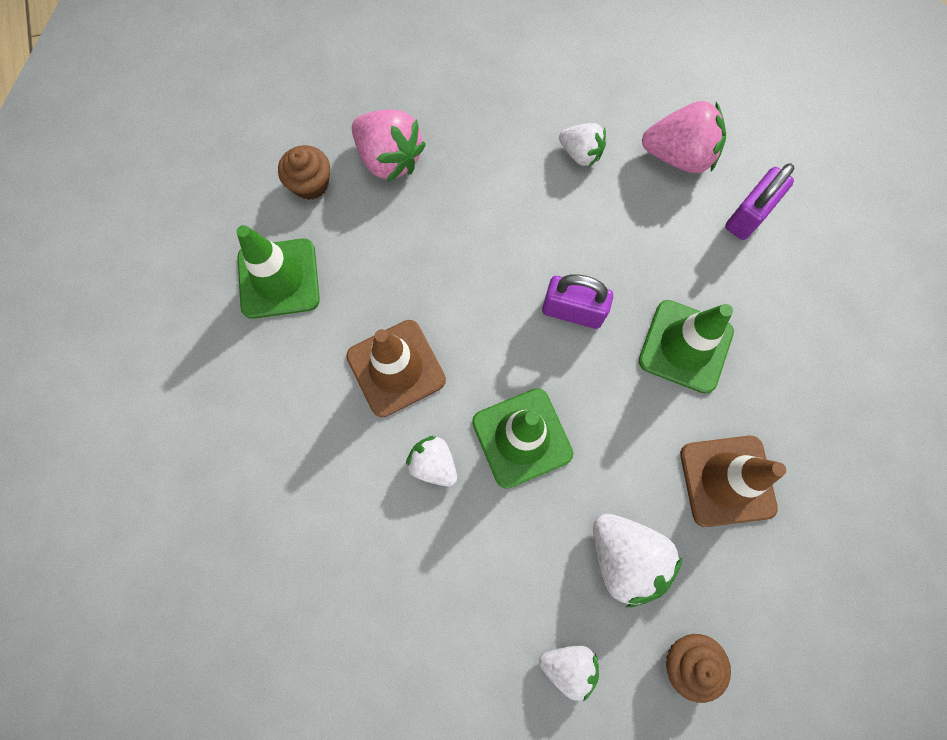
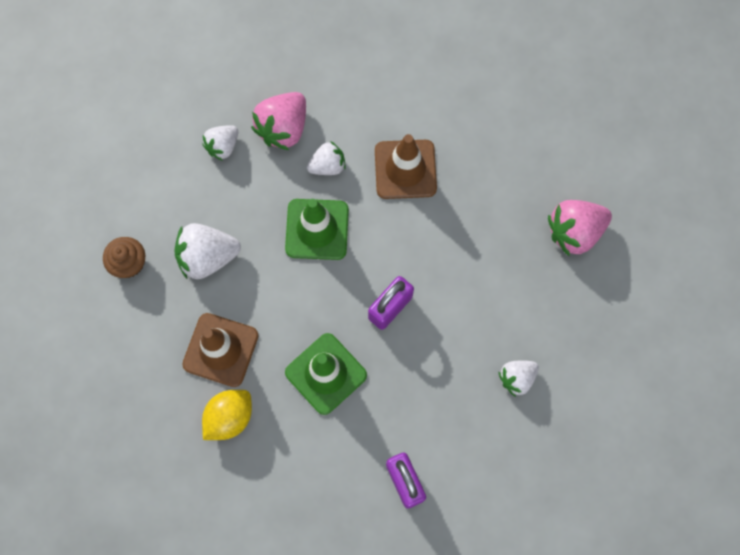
camera: 115 degrees right, 0 degrees up
green traffic cone [236,225,320,319] -> none
brown cupcake [278,145,330,200] -> none
white strawberry [539,646,599,701] -> white strawberry moved to [202,125,238,161]
pink strawberry [642,101,726,173] -> pink strawberry moved to [251,92,306,150]
none -> yellow lemon [202,390,252,440]

